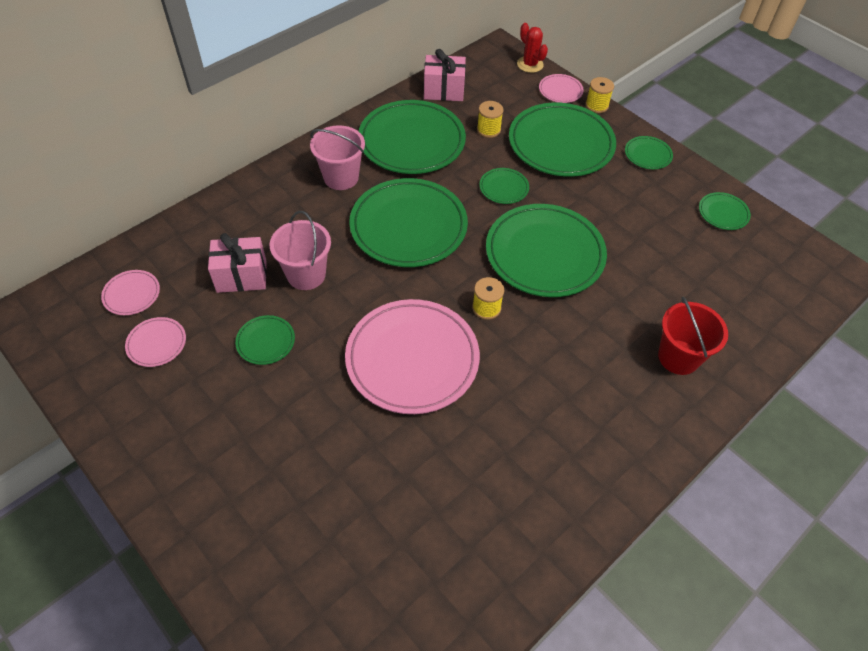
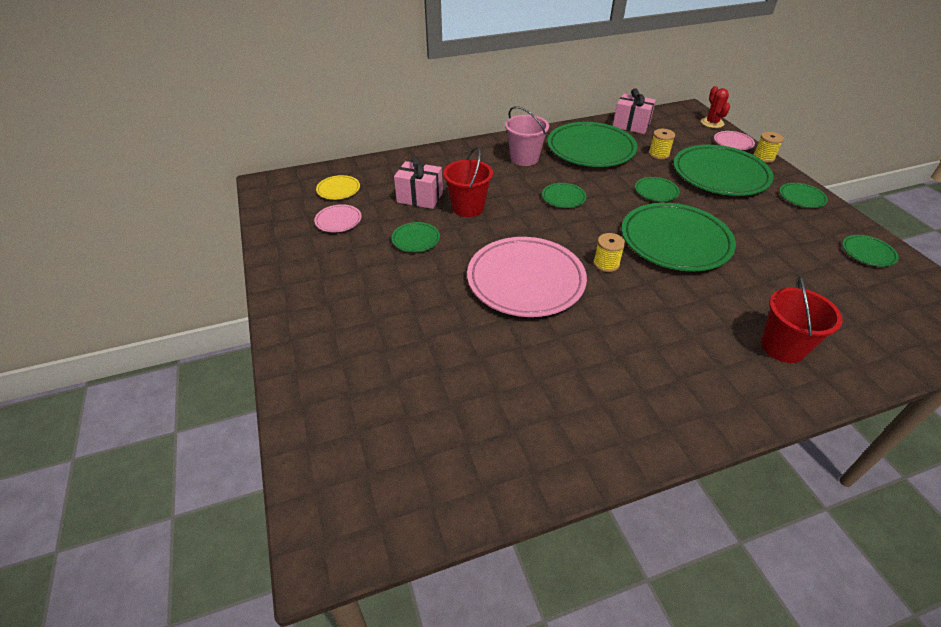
camera: 25 degrees right, 10 degrees down
pink plate [101,270,160,315] -> yellow plate [316,175,360,200]
pink bucket [270,211,331,290] -> red bucket [443,147,493,217]
green plate [349,178,468,267] -> green plate [542,183,587,208], size x0.44

